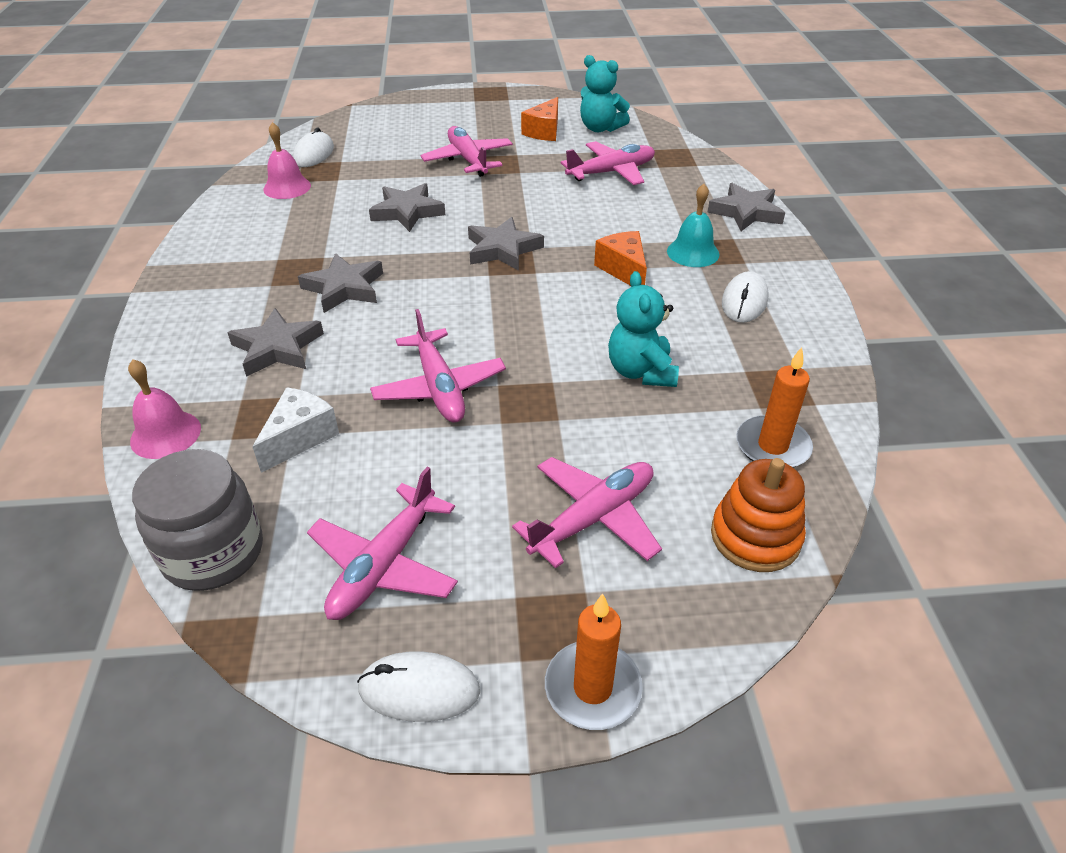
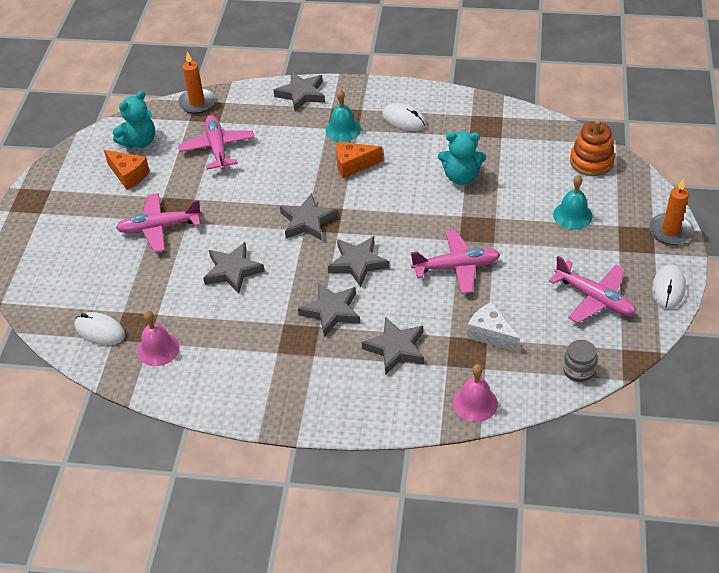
camera: 75 degrees left, 5 degrees up
grey jar [132,449,263,591] -> grey jar [563,340,597,382], size x0.56
pink plane [512,457,662,568] -> turquoise bell [553,175,593,230]
orange candle [736,347,813,468] -> orange candle moved to [178,51,216,114]
none -> grey star [328,236,389,287]

